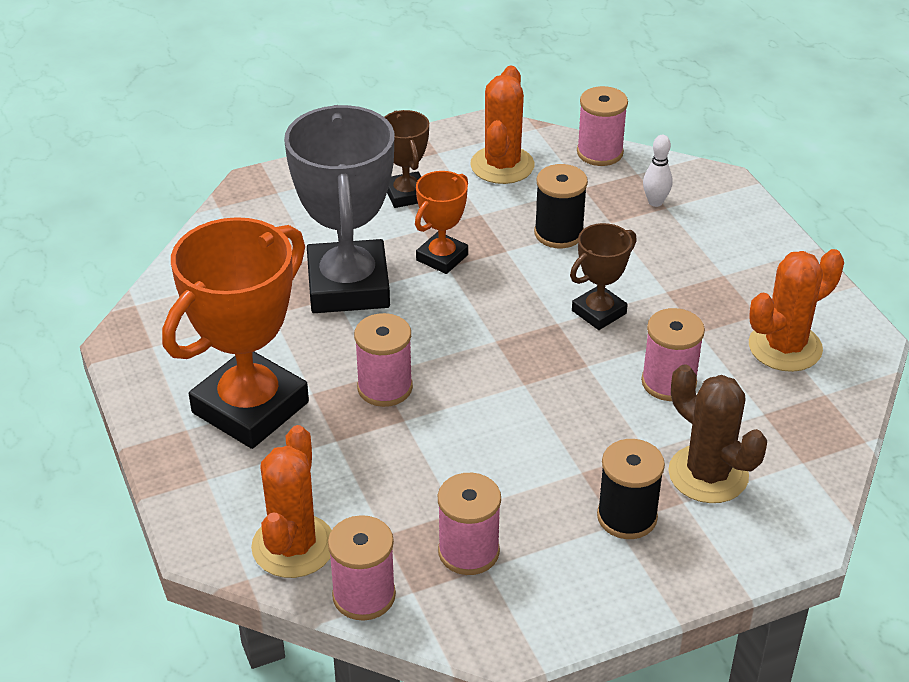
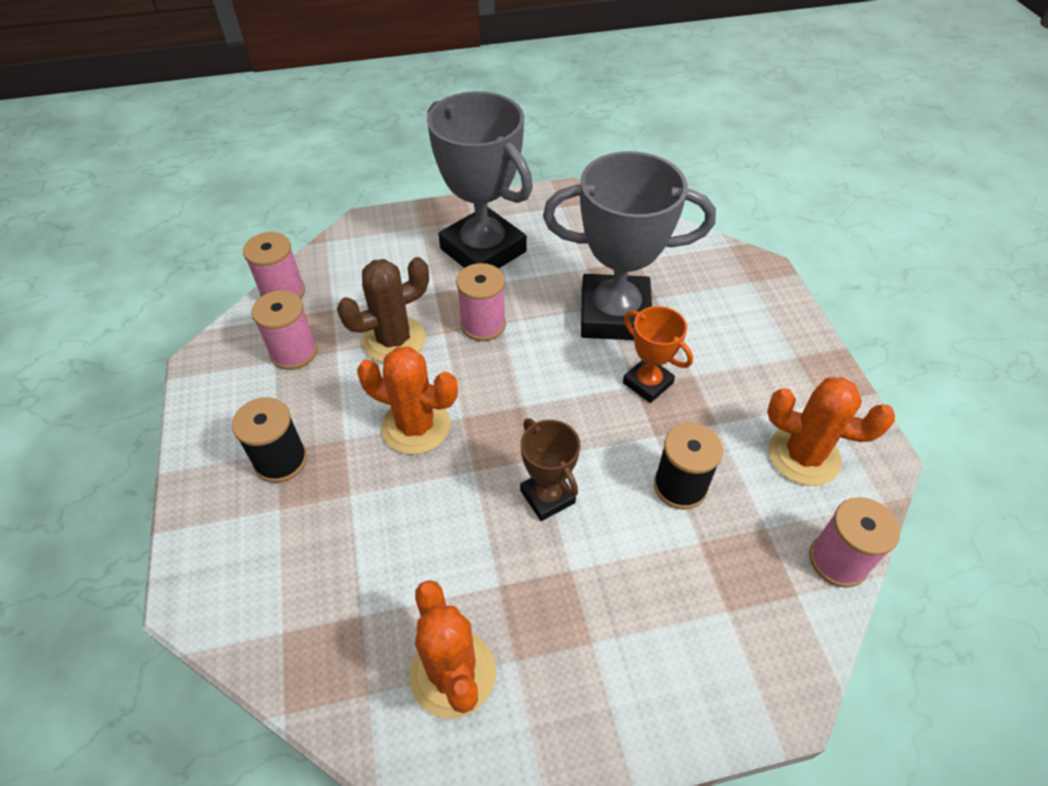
camera: 100 degrees right, 10 degrees up
orange trophy [162,217,309,449] -> grey trophy [427,91,533,269]
orange cactus [251,425,332,578] -> orange cactus moved to [357,347,458,454]
brown trophy [384,110,429,208] -> none
pink spool [641,308,705,401] -> none
white bowling pin [643,135,672,207] -> none
brown cactus [668,364,767,503] -> brown cactus moved to [337,257,429,363]

